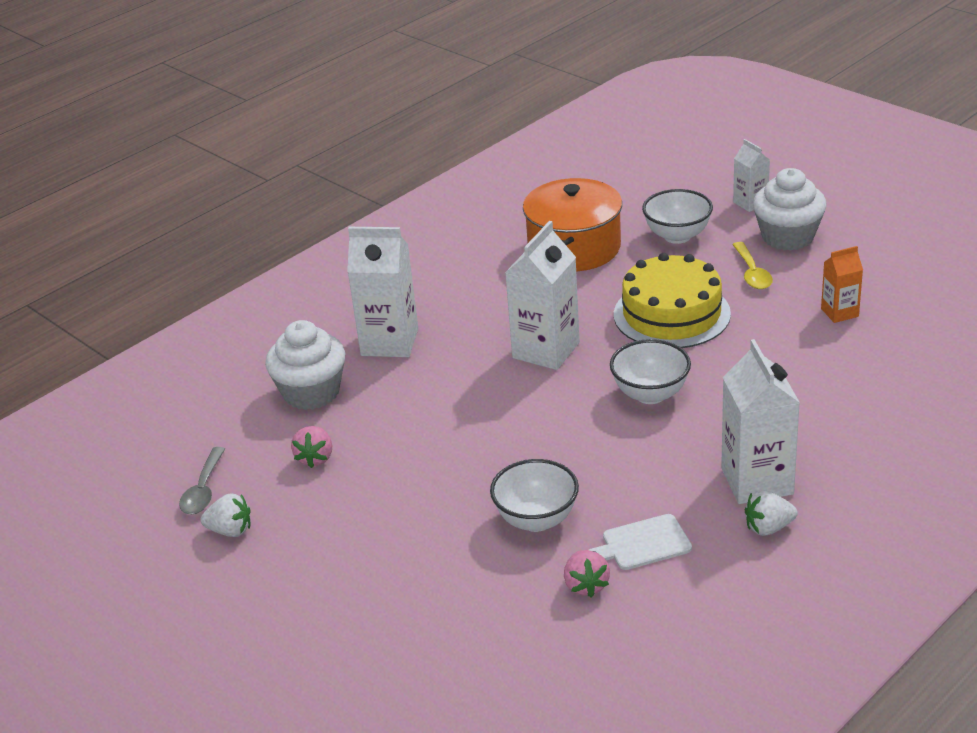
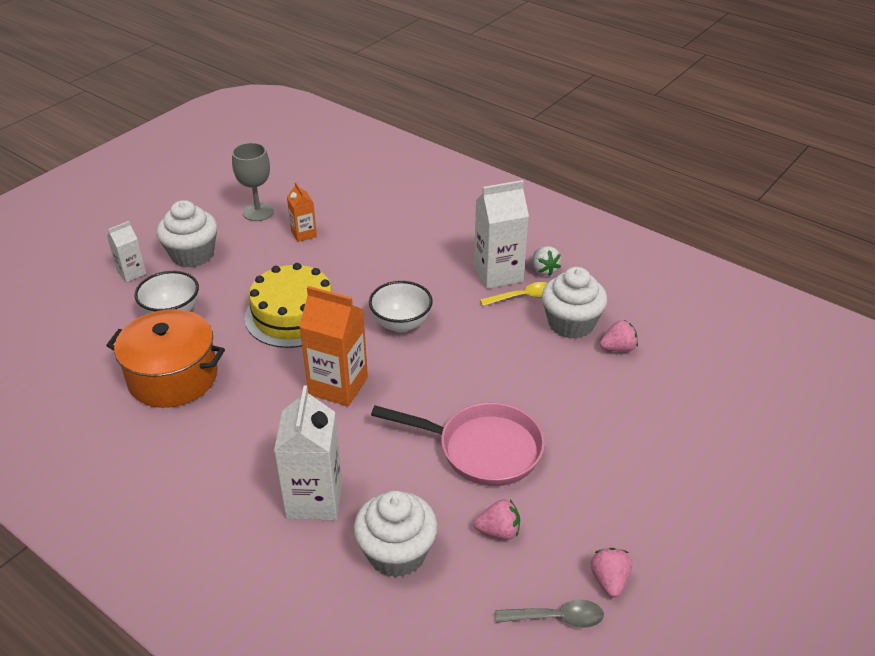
camera: 100 degrees left, 5 degrees up
white strawberry [200,493,251,537] -> pink strawberry [590,548,632,598]
white bowl [490,459,579,532] -> none
white carton [505,221,580,370] -> orange carton [299,286,368,406]
white cutting board [589,514,692,570] -> white cupcake [542,267,607,339]
yellow spoon [732,242,773,289] -> yellow spoon moved to [480,282,547,306]
none -> grey goblet [232,143,274,221]
none -> pink pan [371,403,545,486]

